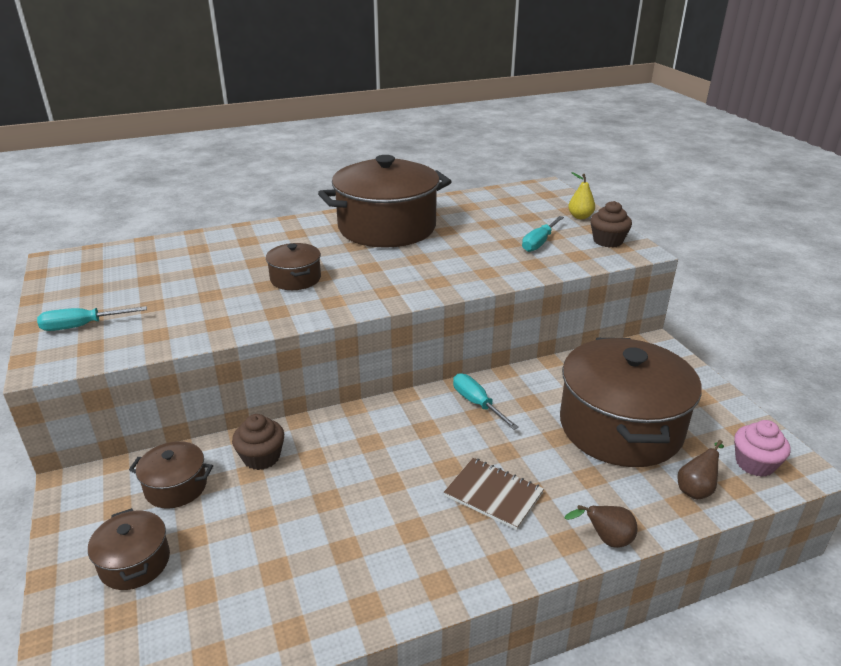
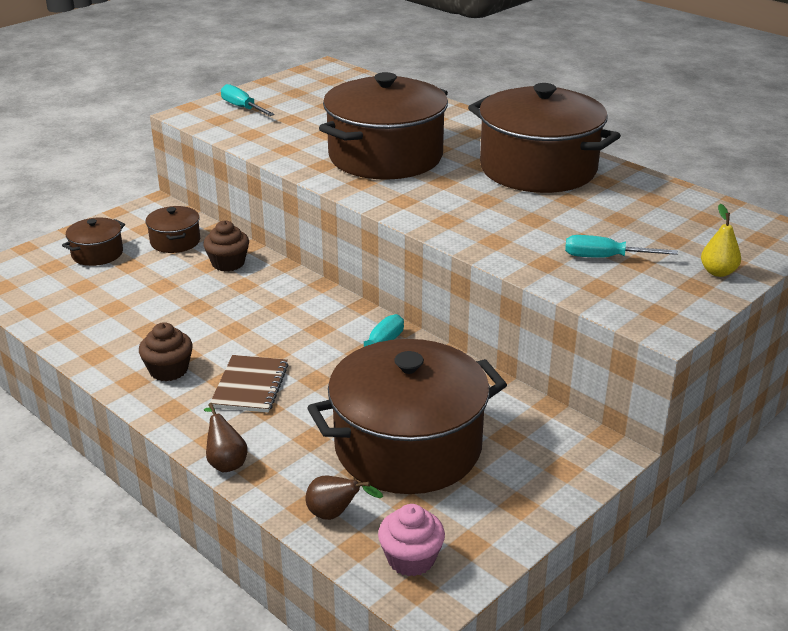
camera: 65 degrees right, 0 degrees up
brown pot [266,243,321,290] -> brown pot [319,72,448,180], size x2.22
brown cupcake [590,201,632,247] -> brown cupcake moved to [139,322,193,381]

